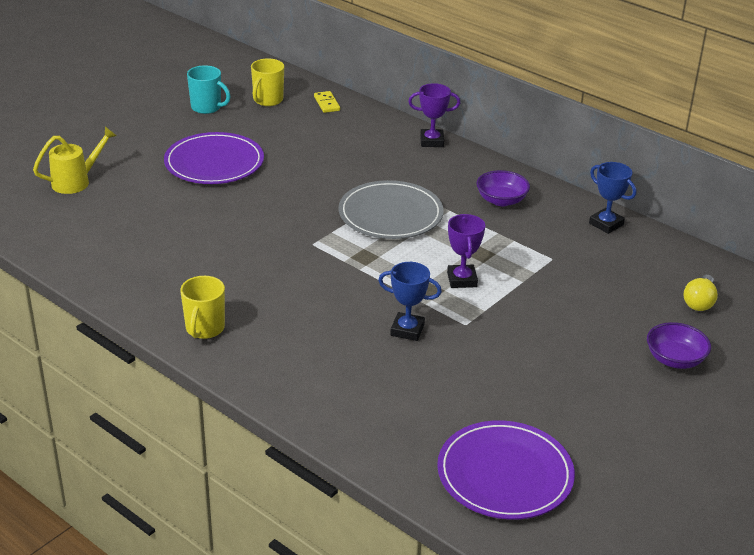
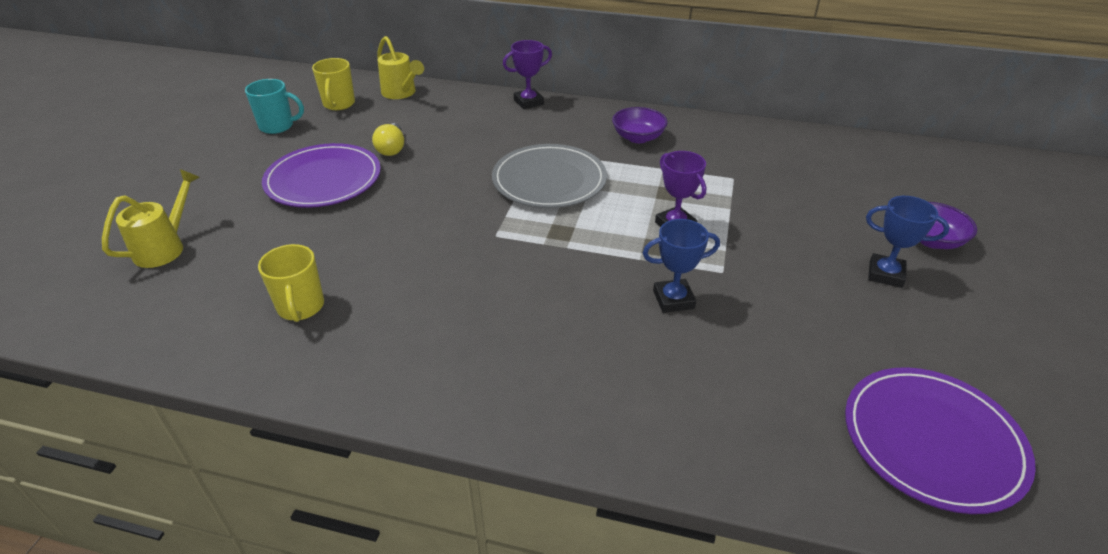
camera: 25 degrees left, 5 degrees up
yellow mug [180,276,225,339] -> yellow mug moved to [258,244,324,322]
yellow domino [314,91,340,113] -> yellow watering can [377,36,424,99]
blue trophy [589,162,636,234] -> blue trophy moved to [866,196,950,288]
yellow light bulb [683,275,718,311] -> yellow light bulb moved to [372,123,404,156]

